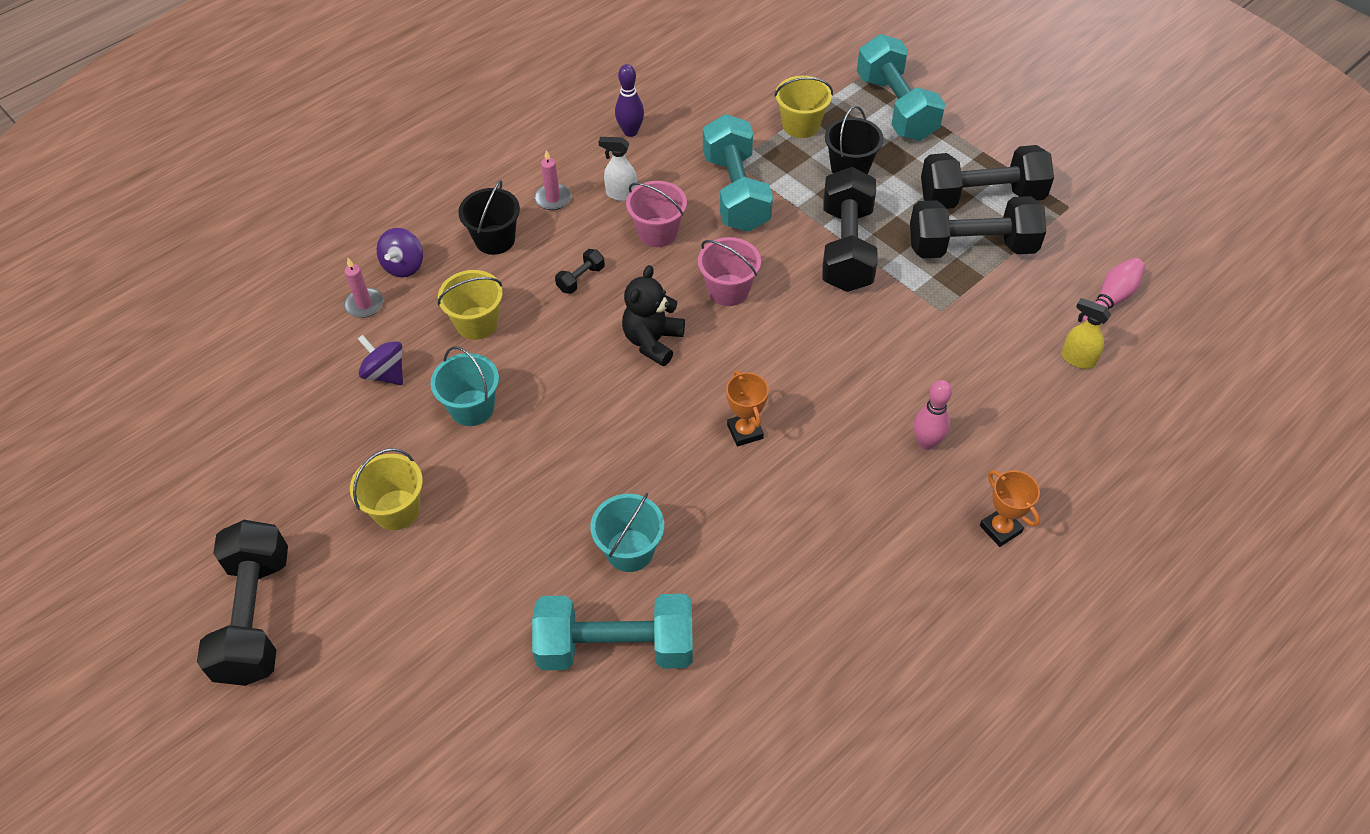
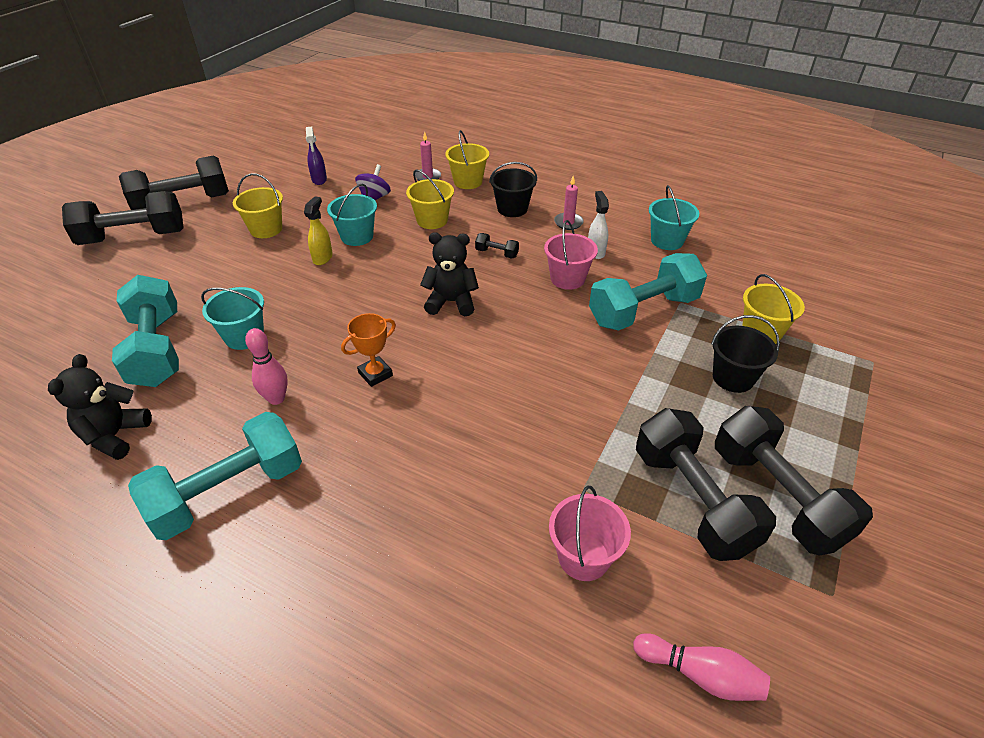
camera: 70 degrees right, 10 degrees down
purple spinning top [377,228,423,277] -> yellow bucket [445,130,489,189]
purple bowling pin [615,64,644,137] -> turquoise bucket [649,185,699,250]
pink bucket [698,237,761,306] -> pink bucket moved to [549,486,631,581]
black dumbbell [822,167,878,292] -> black dumbbell moved to [62,191,184,245]
turquoise dumbbell [857,34,945,141] -> turquoise dumbbell moved to [128,412,302,540]
pink bowling pin [913,380,952,450] -> pink bowling pin moved to [245,328,288,405]
orange trophy [980,470,1040,547] -> none
yellow spray bottle [1061,298,1111,369] -> yellow spray bottle moved to [304,196,333,265]
none -> black teddy bear [48,354,152,460]
none -> purple spray bottle [306,127,327,185]

